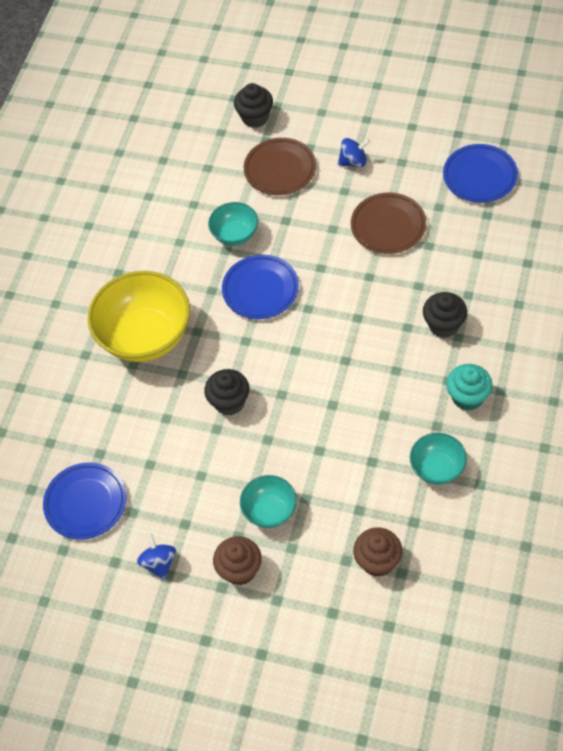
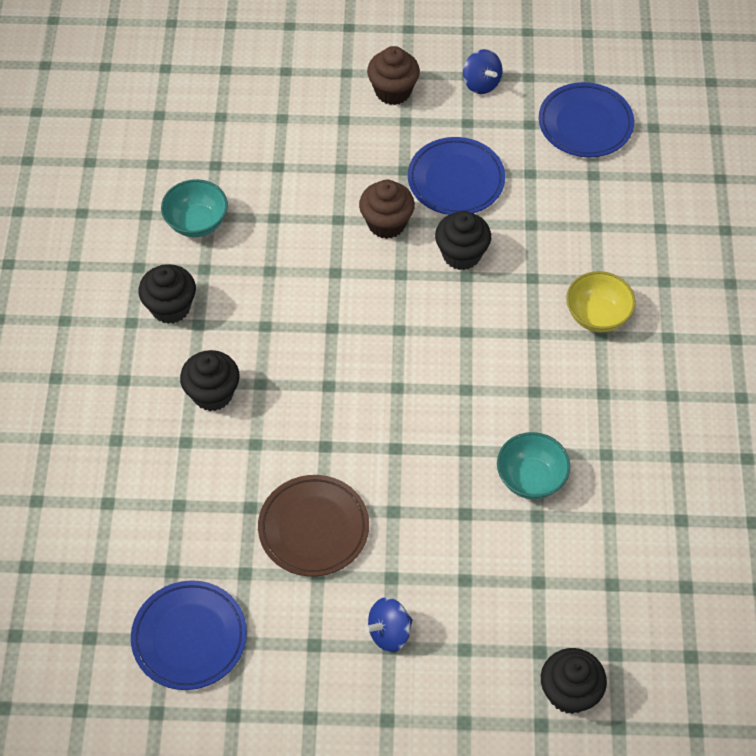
camera: 160 degrees right, 0 degrees up
yellow bowl [88,271,190,362] -> yellow bowl [566,271,636,332], size x0.52
blue plate [222,255,299,319] -> blue plate moved to [408,137,505,215]
turquoise bowl [240,475,297,528] -> none
brown plate [244,138,316,195] -> none
brown cupcake [353,528,402,577] -> brown cupcake moved to [359,180,415,239]
turquoise cupcake [446,364,493,411] -> black cupcake [138,264,196,324]

